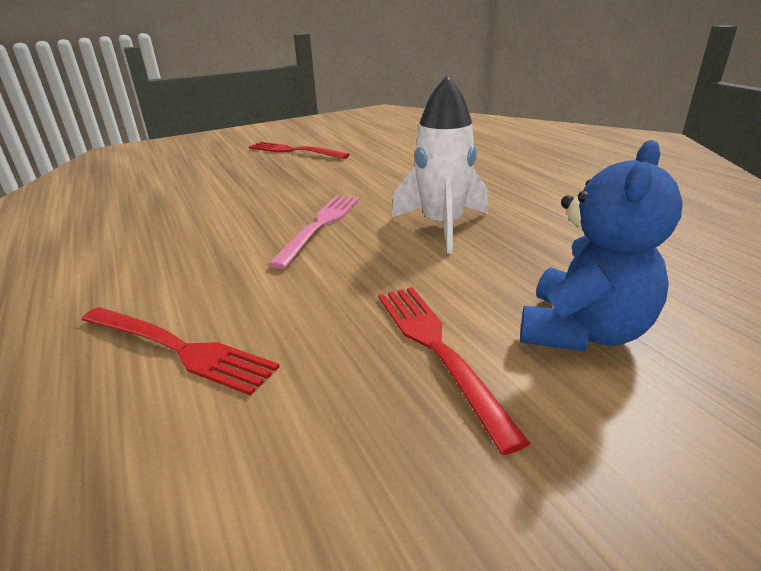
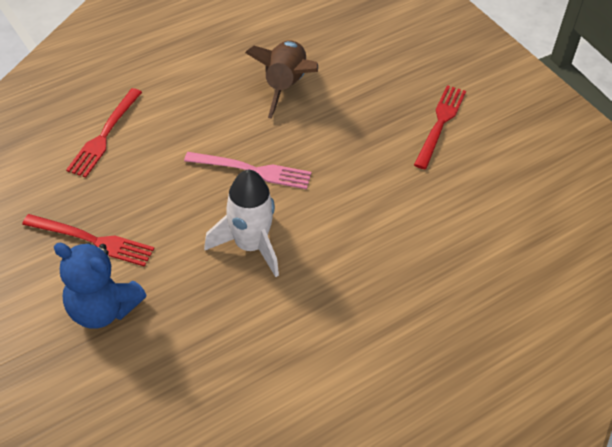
camera: 80 degrees right, 20 degrees up
red fork [378,287,530,455] -> red fork turned 45 degrees clockwise [22,214,155,267]
none -> brown rocket [245,40,318,119]

